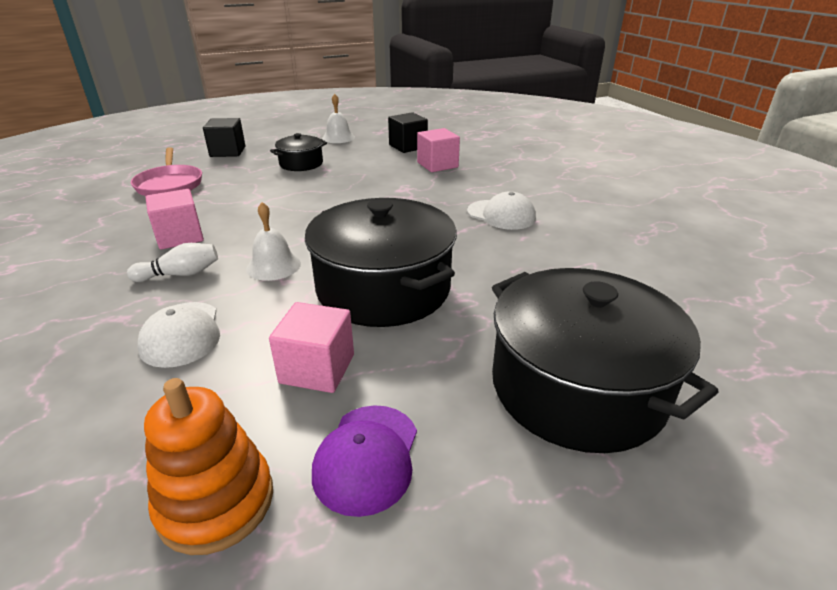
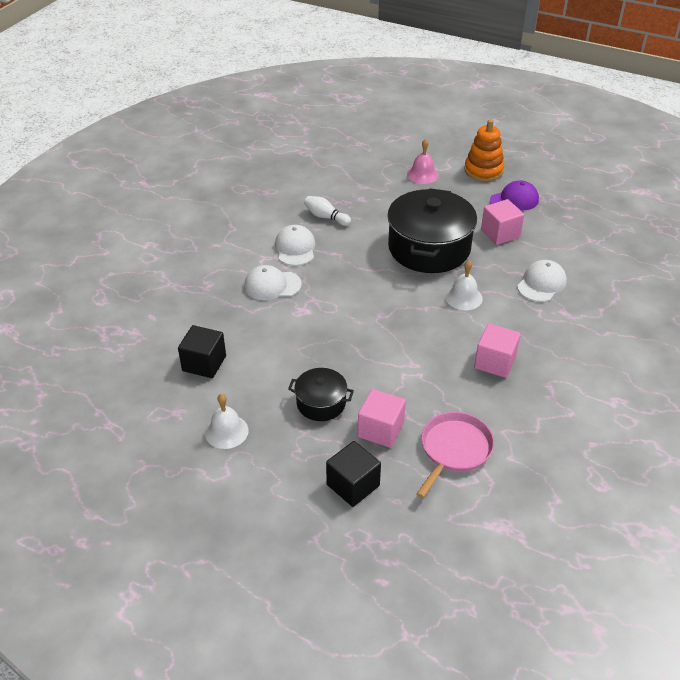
camera: 130 degrees left, 10 degrees up
white bowling pin [127,243,218,282] -> white bowling pin moved to [304,196,351,226]
orange stacking toy [144,378,273,555] -> orange stacking toy moved to [464,120,504,182]
pink cube [417,128,460,172] -> pink cube moved to [358,389,406,448]
black pot [492,268,718,453] -> pink bell [407,139,439,184]
none -> white cap [244,265,302,300]

